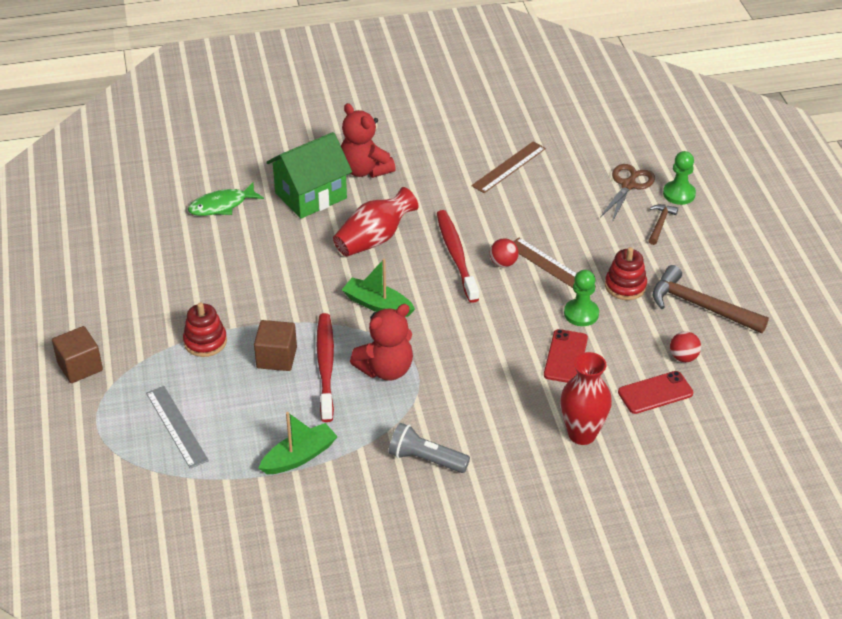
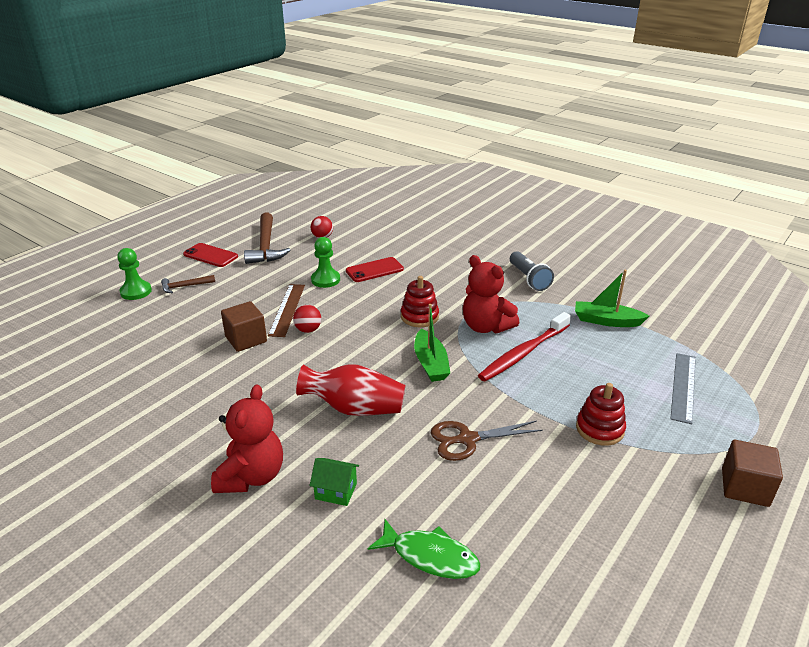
camera: 130 degrees left, 10 degrees down
brown cube [254,320,297,371] -> brown cube moved to [221,301,267,352]
green house [266,132,352,219] -> green house [310,458,359,506], size x0.46
red teddy bear [350,304,413,381] -> red teddy bear turned 150 degrees counterclockwise [463,255,519,334]
red toothbrush [437,210,479,303] -> none
brown ruler [471,141,546,193] -> none
red vase [560,352,612,445] -> none
brown scissors [600,164,655,222] -> brown scissors moved to [431,421,543,461]
red stacking toy [605,247,647,300] -> red stacking toy moved to [401,276,439,327]
red phone [618,371,694,414] -> red phone moved to [183,243,238,267]

